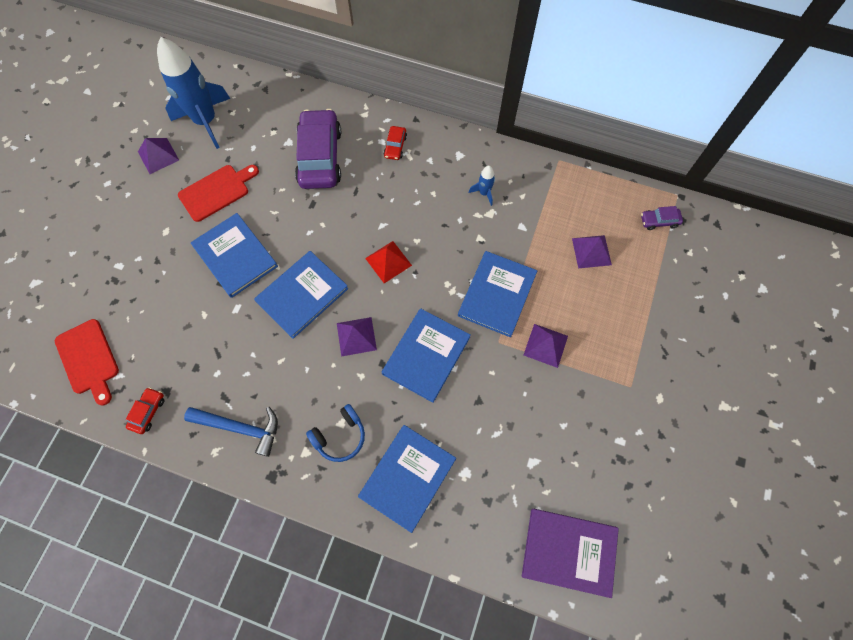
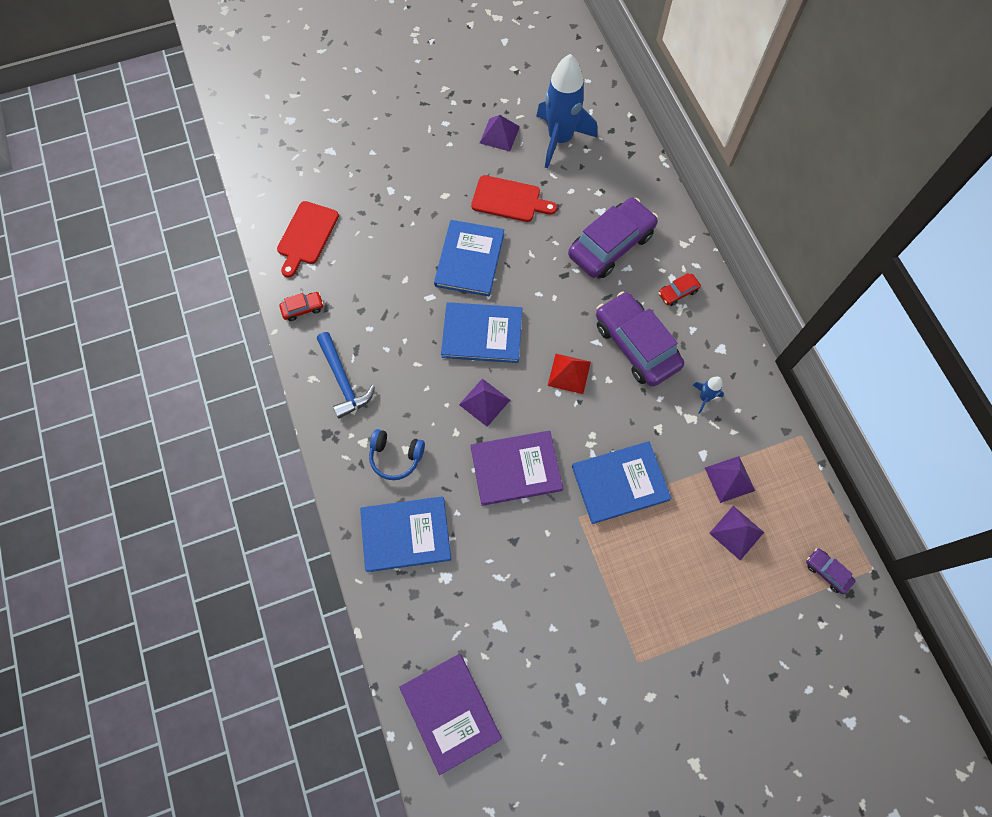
camera: 50 degrees right, 0 degrees up
blue book [382,308,471,403] -> purple book [471,431,563,506]
purple pyramid [524,324,568,368] -> purple pyramid moved to [705,456,755,503]
none -> purple car [596,291,684,387]

